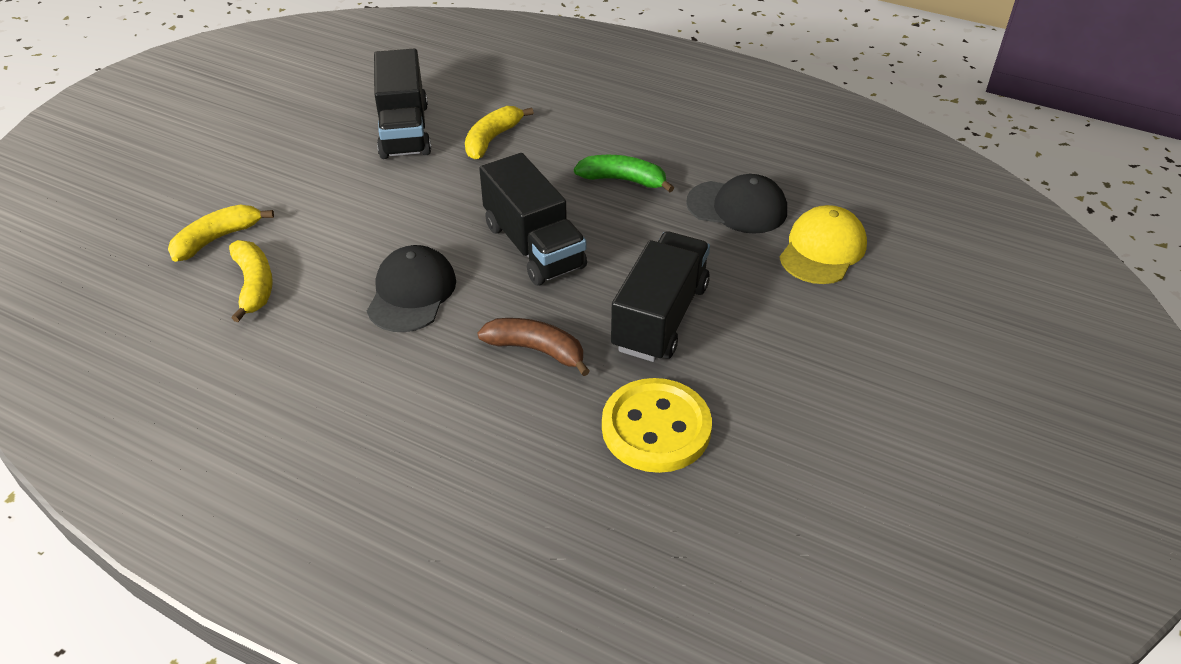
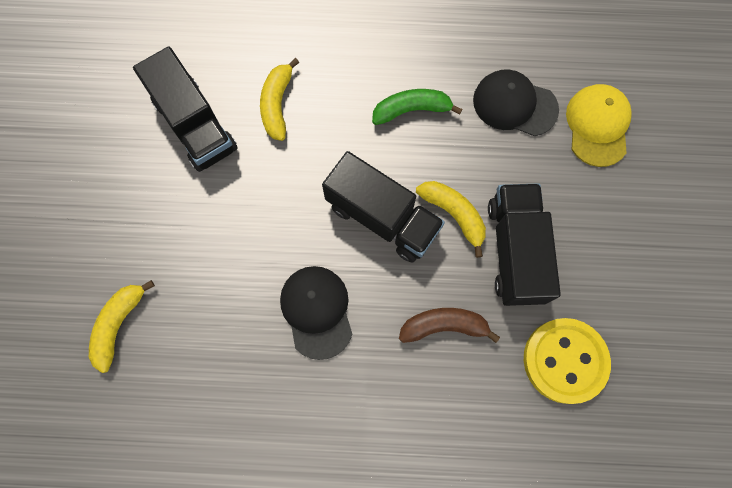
camera: 25 degrees left, 30 degrees up
yellow banana [229,240,273,322] -> yellow banana moved to [416,181,486,258]
black cap [686,174,787,234] -> black cap turned 150 degrees counterclockwise [473,69,559,136]

